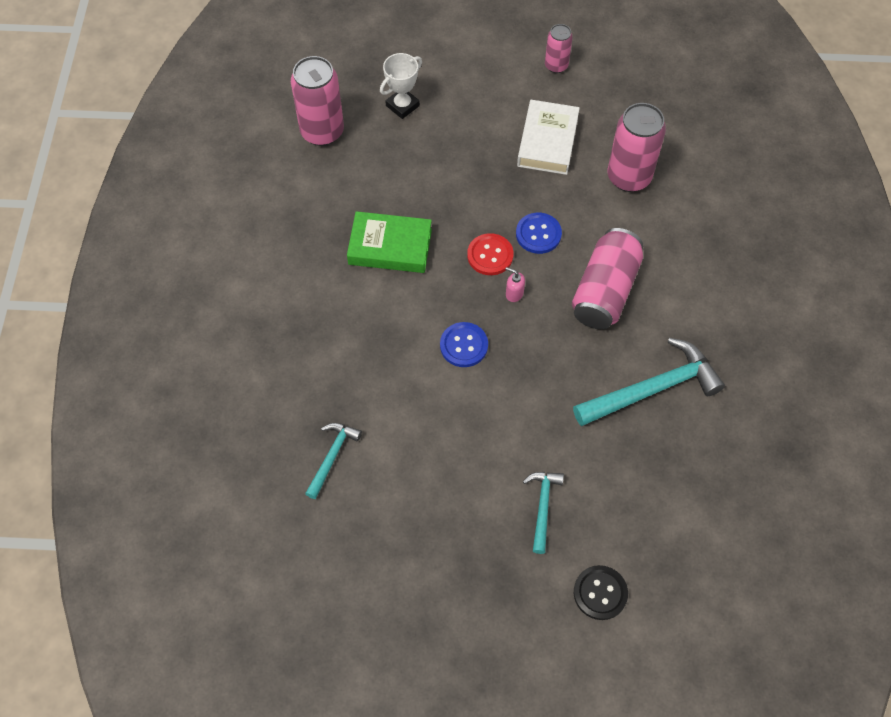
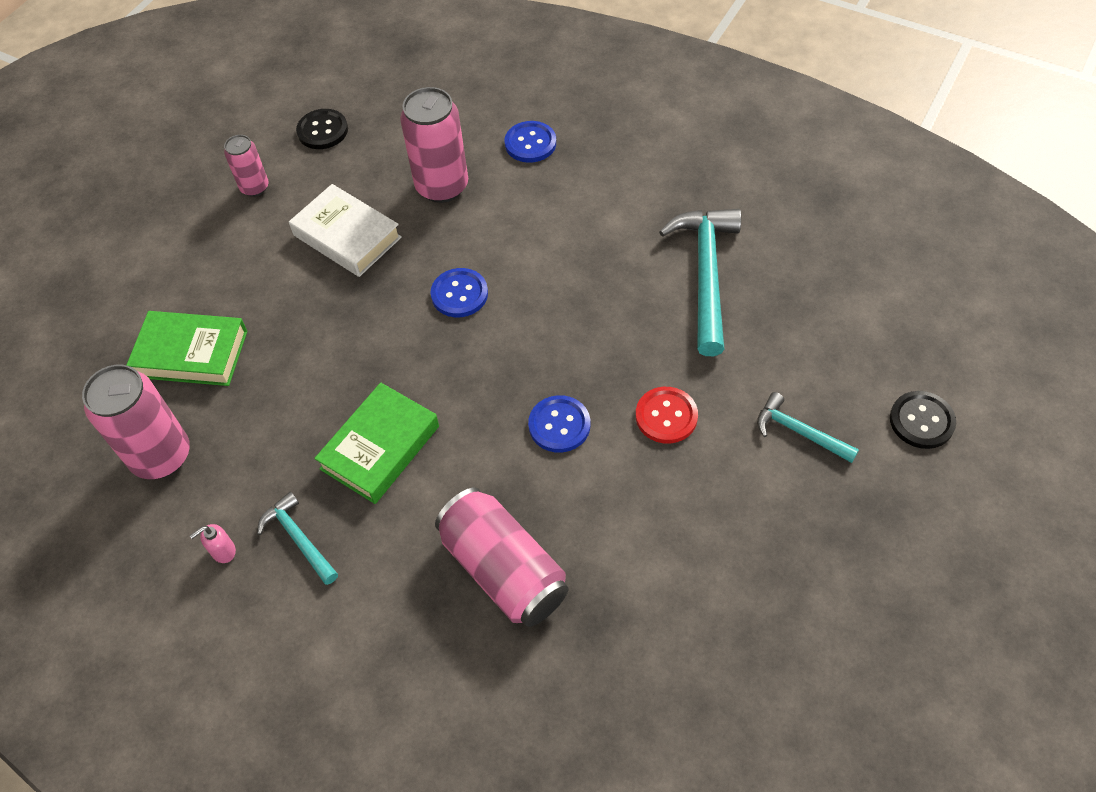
camera: 60 degrees left, 5 degrees down
turquoise hammer [305,423,362,499] -> turquoise hammer moved to [257,492,338,585]
white trophy [380,53,422,119] -> green book [127,311,248,386]
red button [467,233,514,275] -> red button moved to [636,387,698,443]
pink soap dispenser [505,267,525,302] -> pink soap dispenser moved to [190,524,236,563]
pink can [572,228,643,329] -> pink can moved to [435,488,569,627]
none -> black button [296,109,348,149]
none -> blue button [505,121,556,163]

